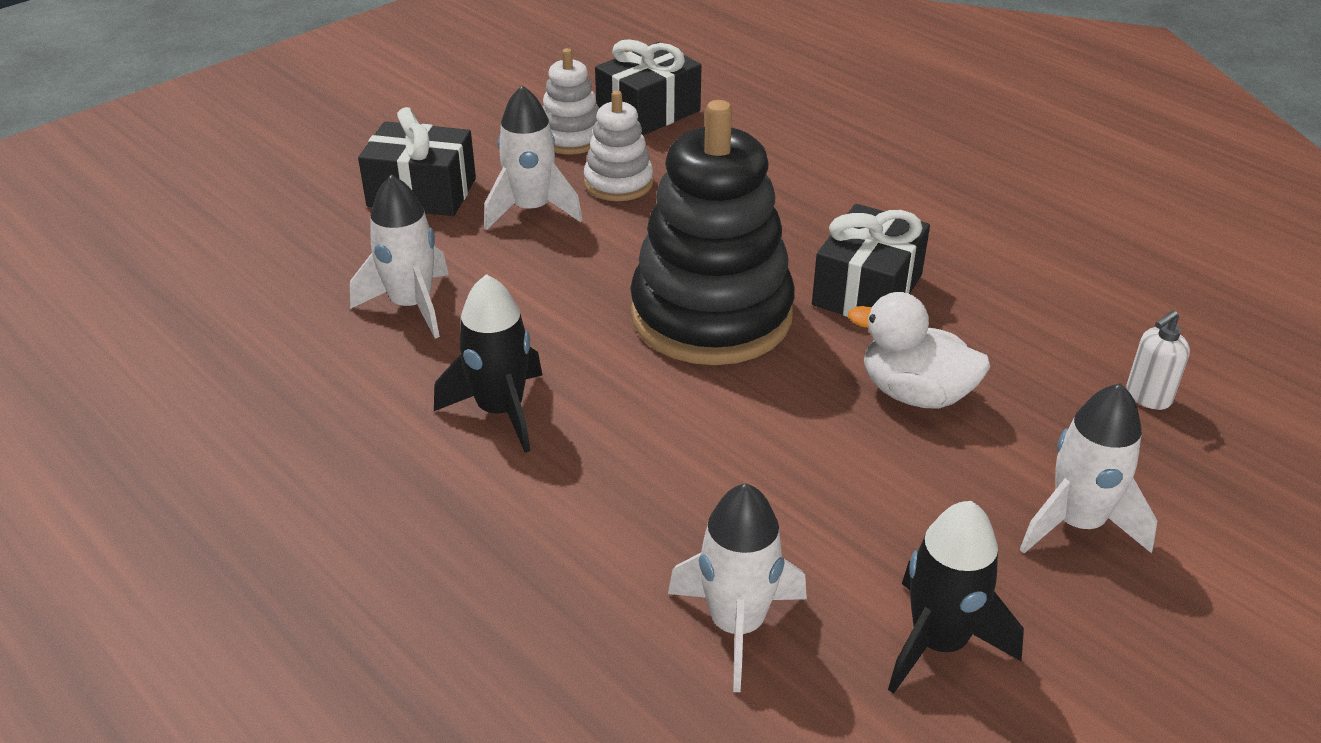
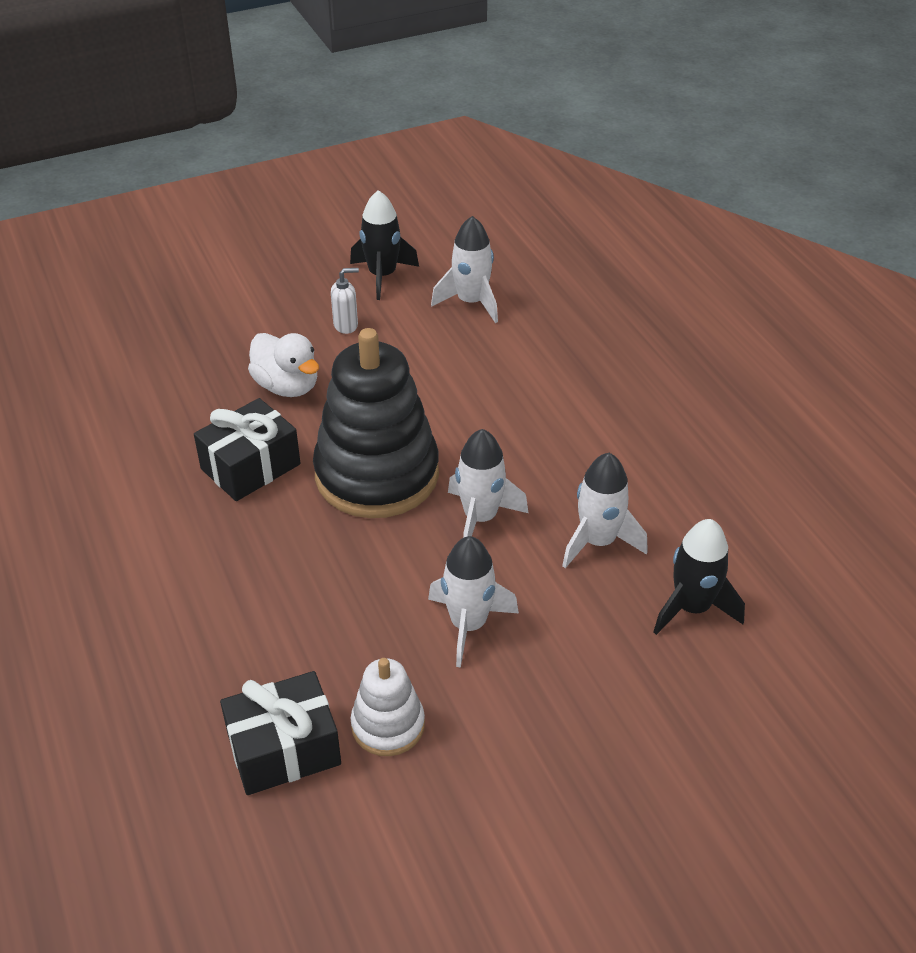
camera: 160 degrees left, 5 degrees up
black gift [358,107,476,216] -> none
black rocket [434,274,542,453] -> black rocket moved to [654,519,745,635]
white stacking toy [584,90,653,201] -> none
white rocket [1020,383,1157,553] -> white rocket moved to [448,429,528,538]
white soap dispenser [1126,310,1190,410] -> white soap dispenser moved to [331,268,359,334]

